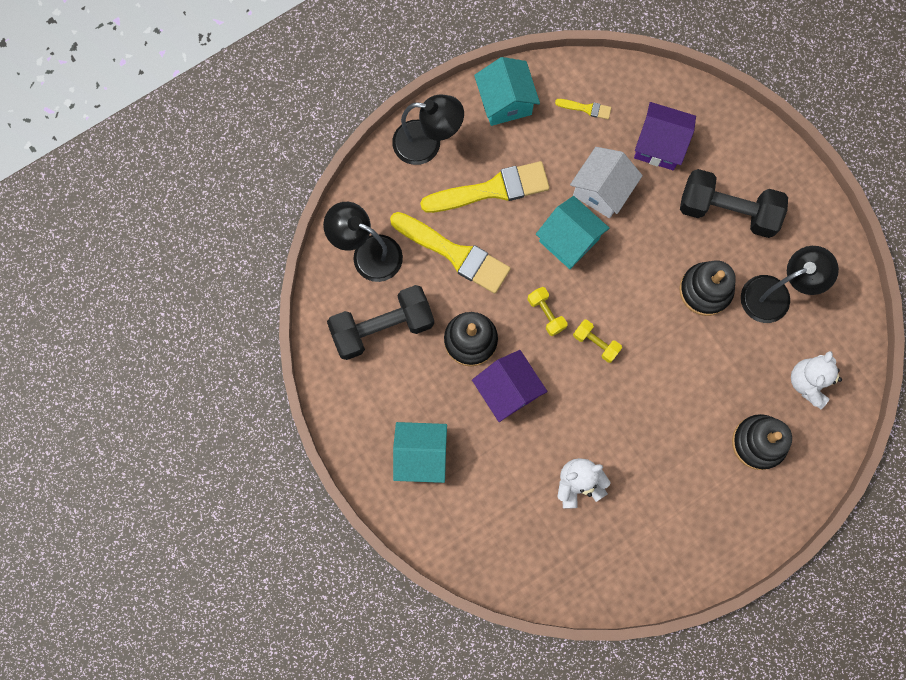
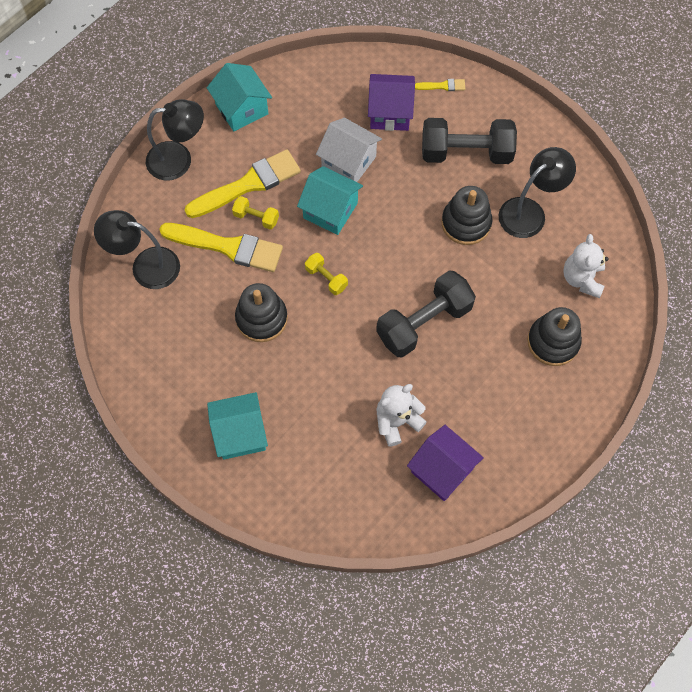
camera: 15 degrees left, 10 degrees down
black dumbbell [327,285,434,360] -> black dumbbell moved to [376,271,476,358]
purple house [472,350,547,422] -> purple house moved to [407,425,484,501]
yellow brush [555,99,611,119] -> yellow brush moved to [415,79,465,91]
white house [570,147,643,218] -> white house turned 75 degrees counterclockwise [316,118,382,182]
yellow dumbbell [573,320,622,363] -> yellow dumbbell moved to [232,196,279,230]

